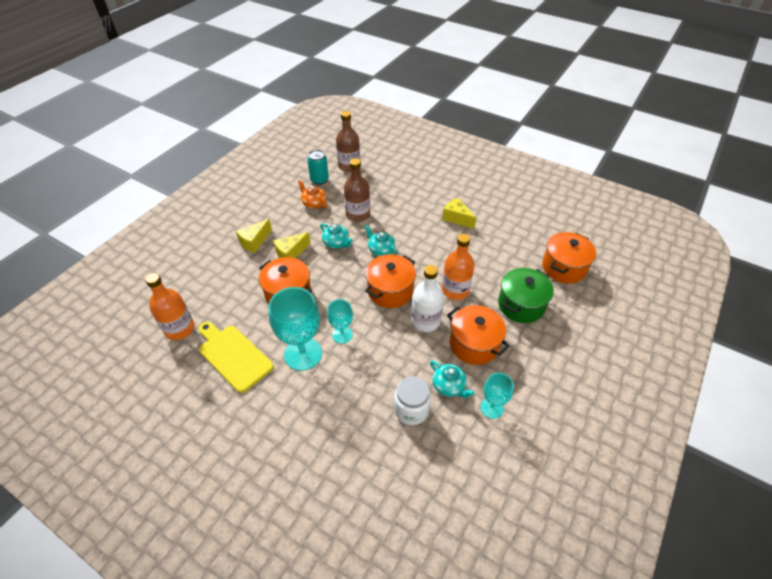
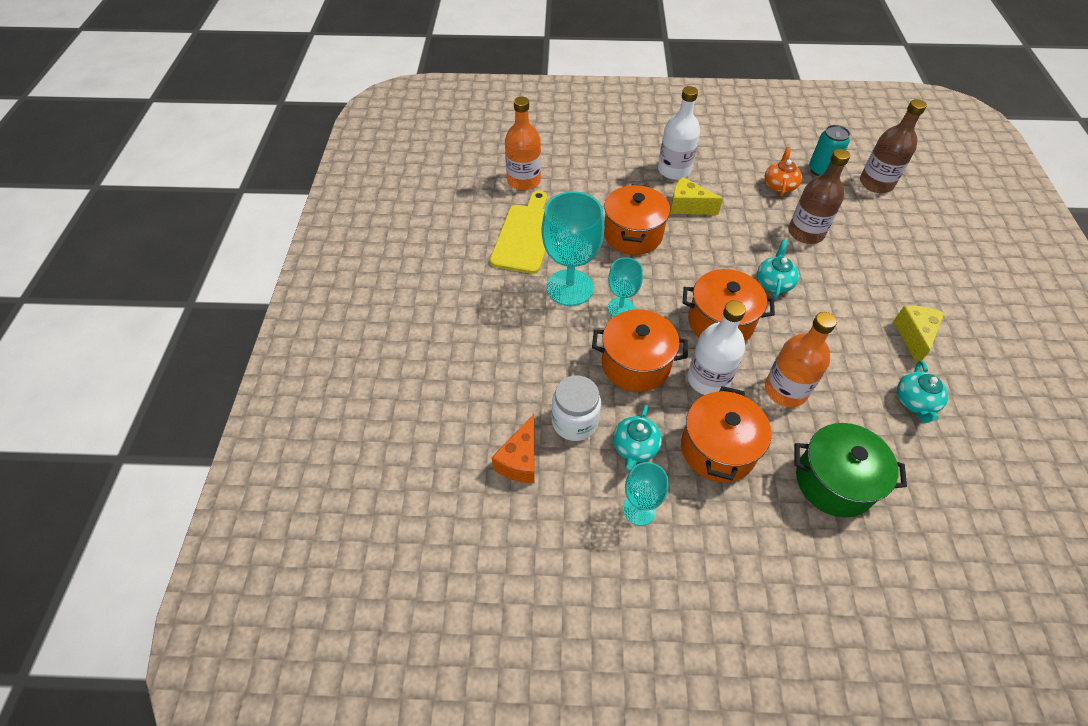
camera: 60 degrees right, 5 degrees up
yellow cheese [236,219,272,253] -> white bottle [658,86,700,180]
turquoise teapot [320,223,353,248] -> turquoise teapot moved to [897,361,948,423]
orange pot [542,232,596,284] -> orange pot moved to [592,309,688,392]
none -> orange cheese [492,414,534,483]

